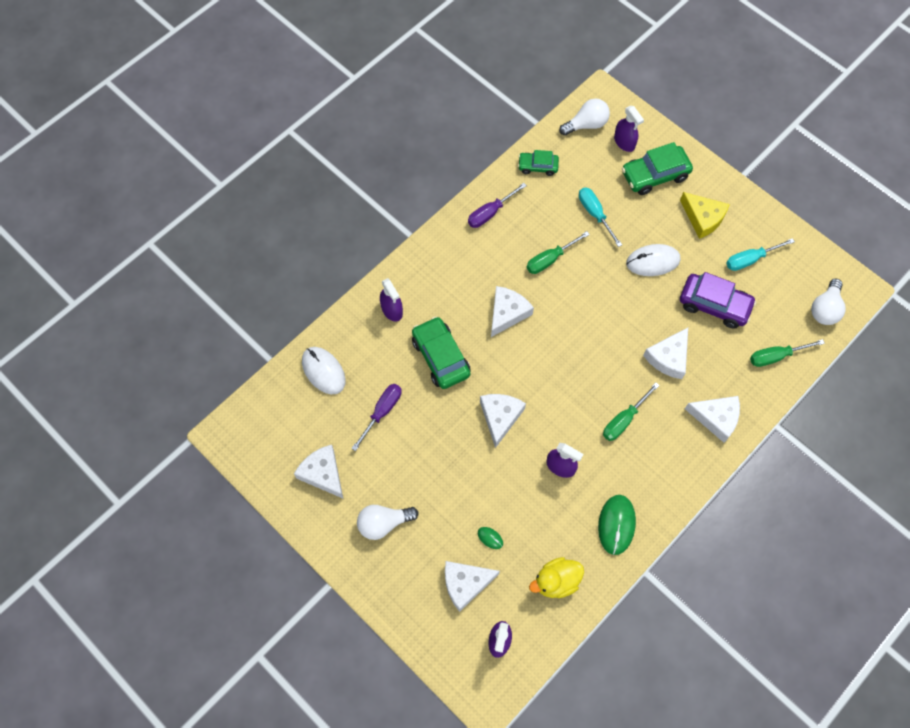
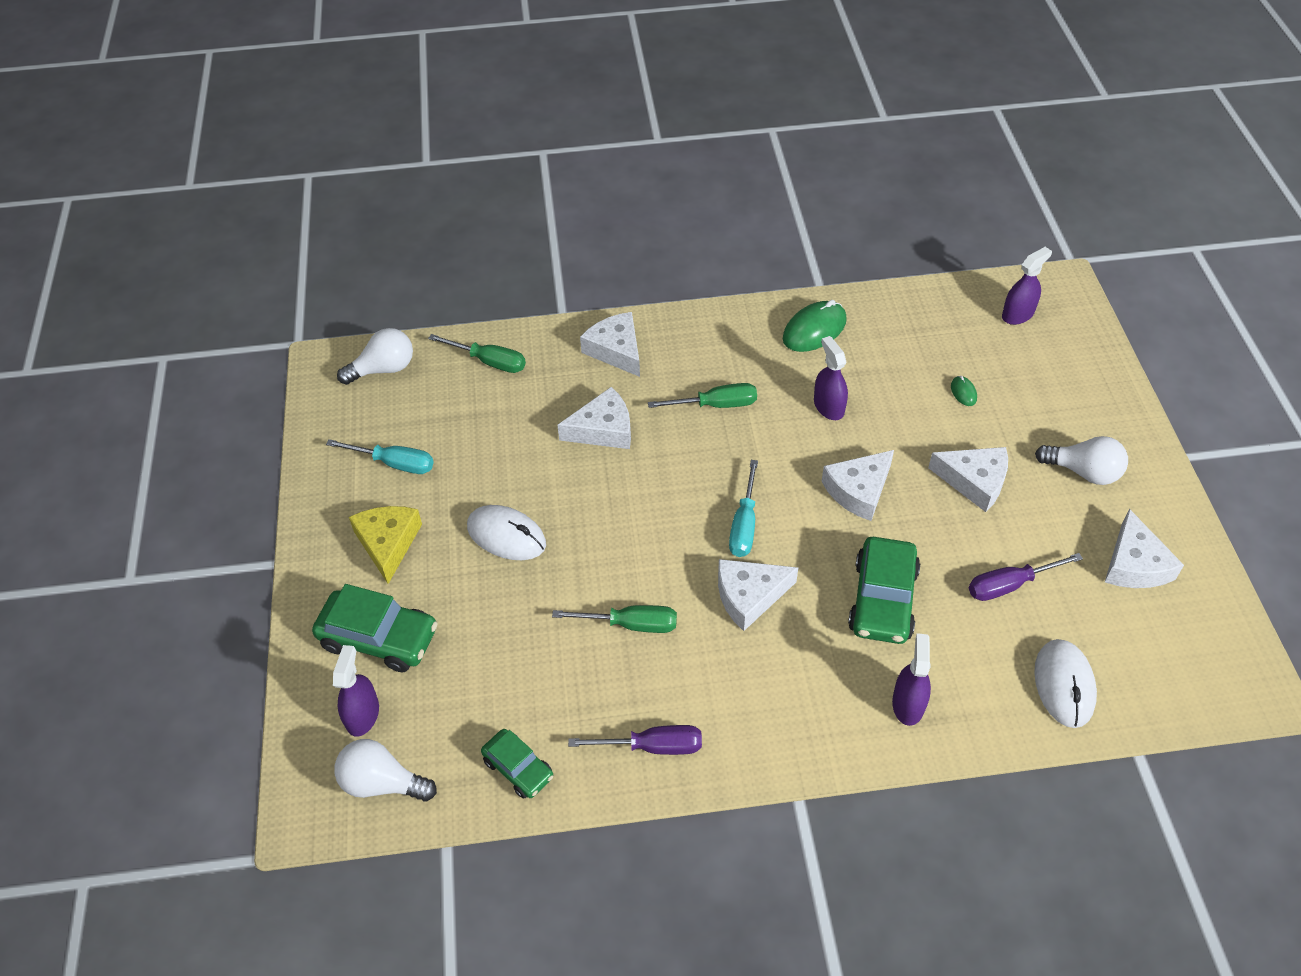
camera: 140 degrees left, 15 degrees down
white cheese [445,561,500,612] -> white cheese moved to [928,447,1008,512]
yellow duck [529,557,584,598] -> none
turquoise screwdriver [579,187,622,247] -> turquoise screwdriver moved to [729,460,758,557]
purple car [680,272,756,329] -> none

